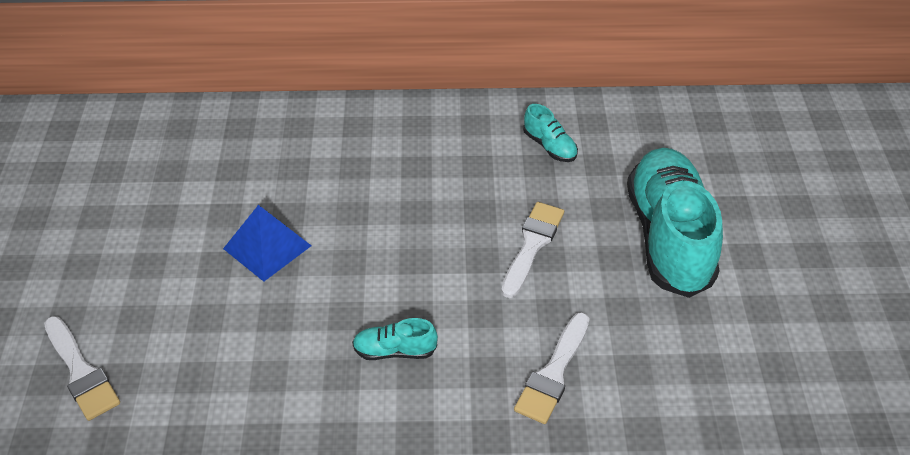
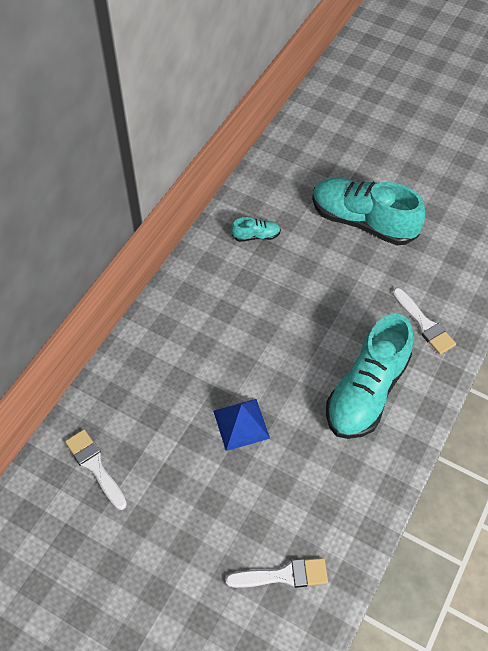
camera: 60 degrees left, 10 degrees up
turquoise shoe [352,318,438,360] -> turquoise shoe [326,314,414,439], size x2.37
white brush [501,202,564,298] -> white brush moved to [65,429,127,510]

